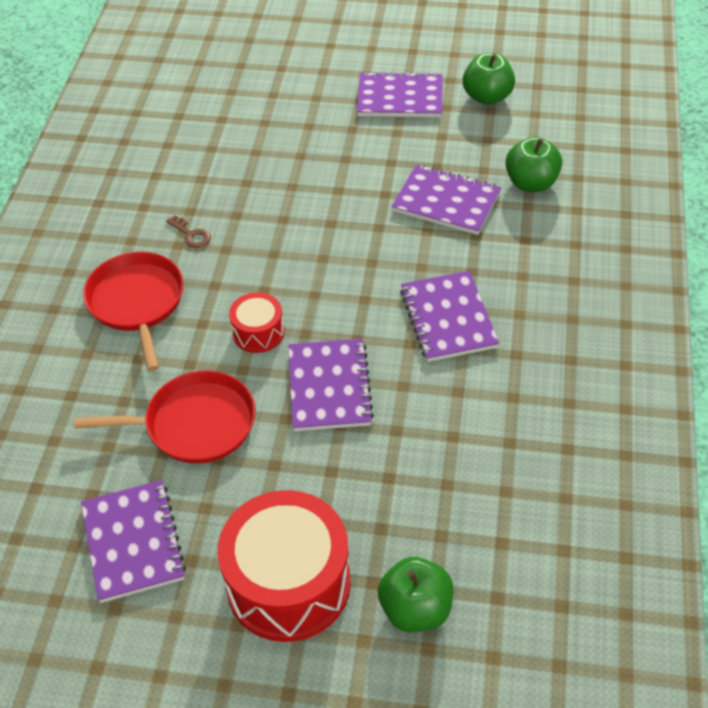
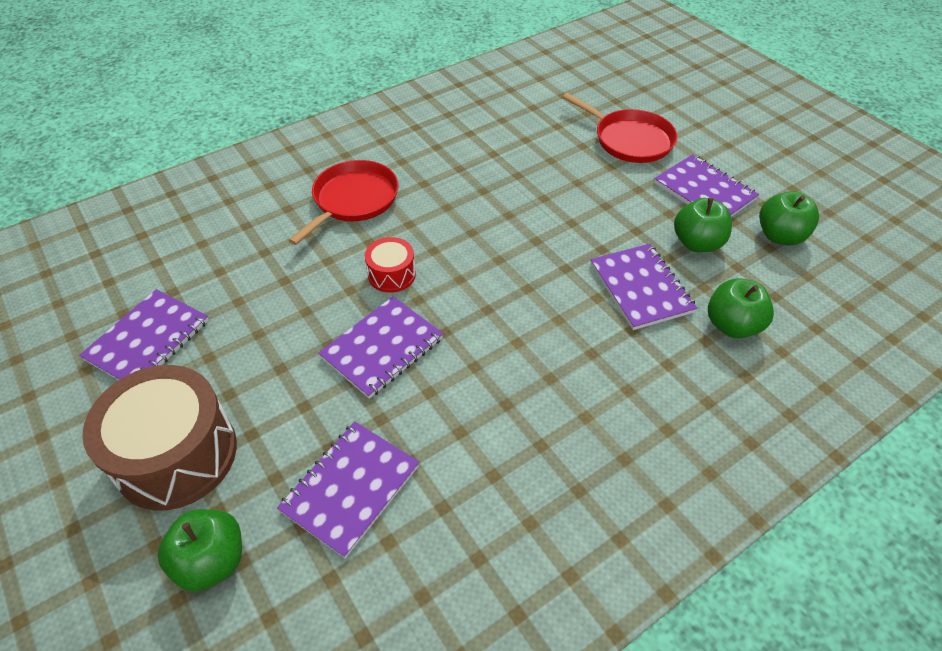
camera: 45 degrees right, 0 degrees up
red pan [74,370,256,464] -> red pan moved to [562,93,677,163]
brown key [166,215,211,248] -> none
red drum [218,490,351,642] -> brown drum [82,365,237,511]
purple notebook [400,271,499,362] -> purple notebook moved to [277,422,420,558]
none -> green apple [674,198,732,252]

